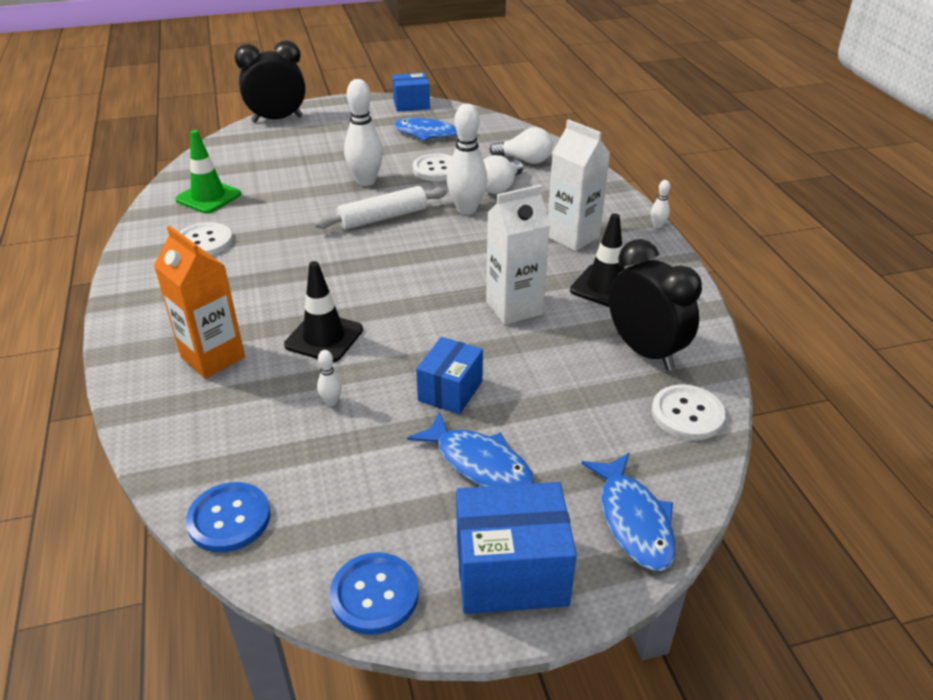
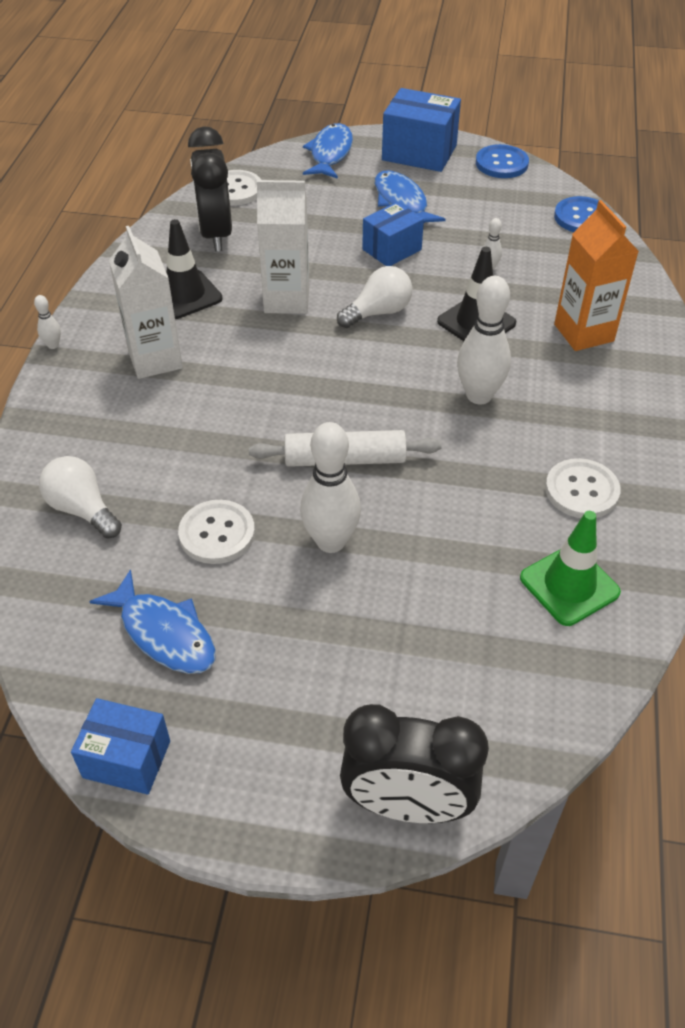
camera: 155 degrees left, 10 degrees up
white bowling pin [447,104,487,215] -> white bowling pin moved to [457,276,511,404]
white light bulb [483,155,523,194] -> white light bulb moved to [337,266,412,328]

